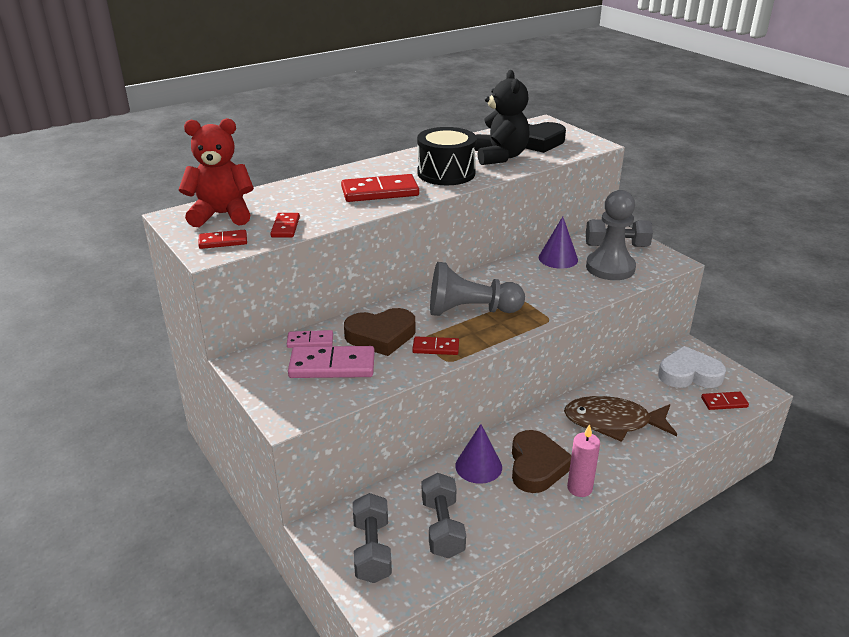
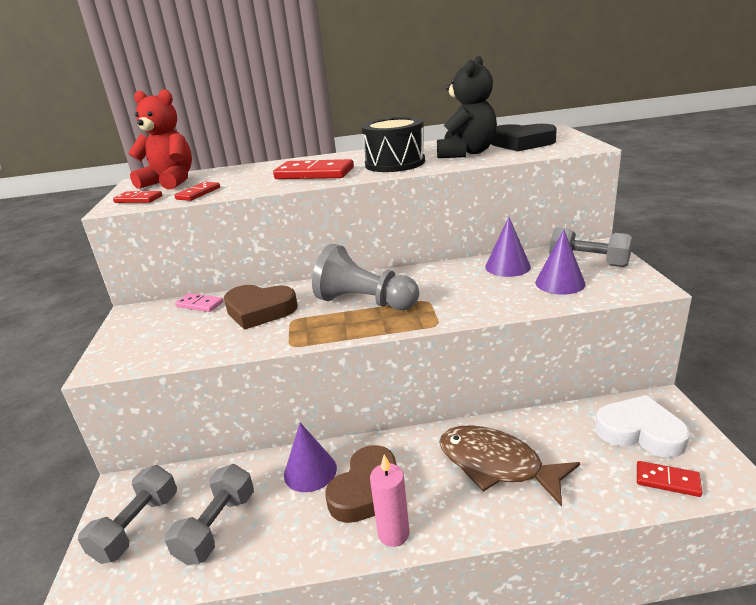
camera: 30 degrees right, 5 degrees down
pink domino [288,346,375,378] -> none
red domino [412,336,459,355] -> none
grey pawn [586,190,636,280] -> purple cone [535,230,586,295]

